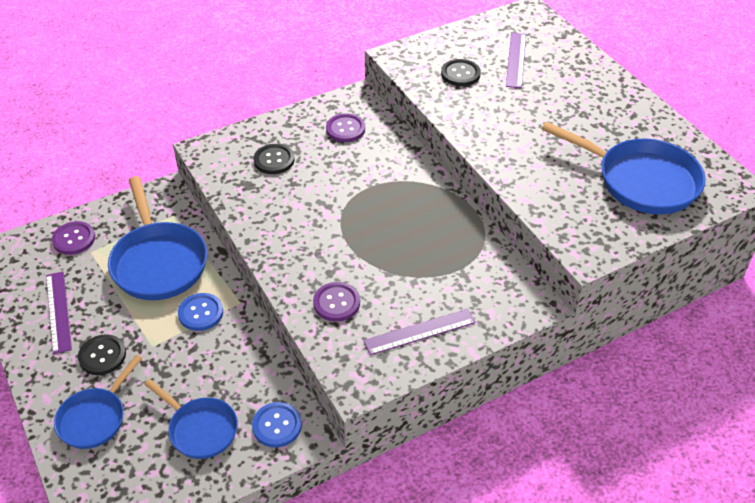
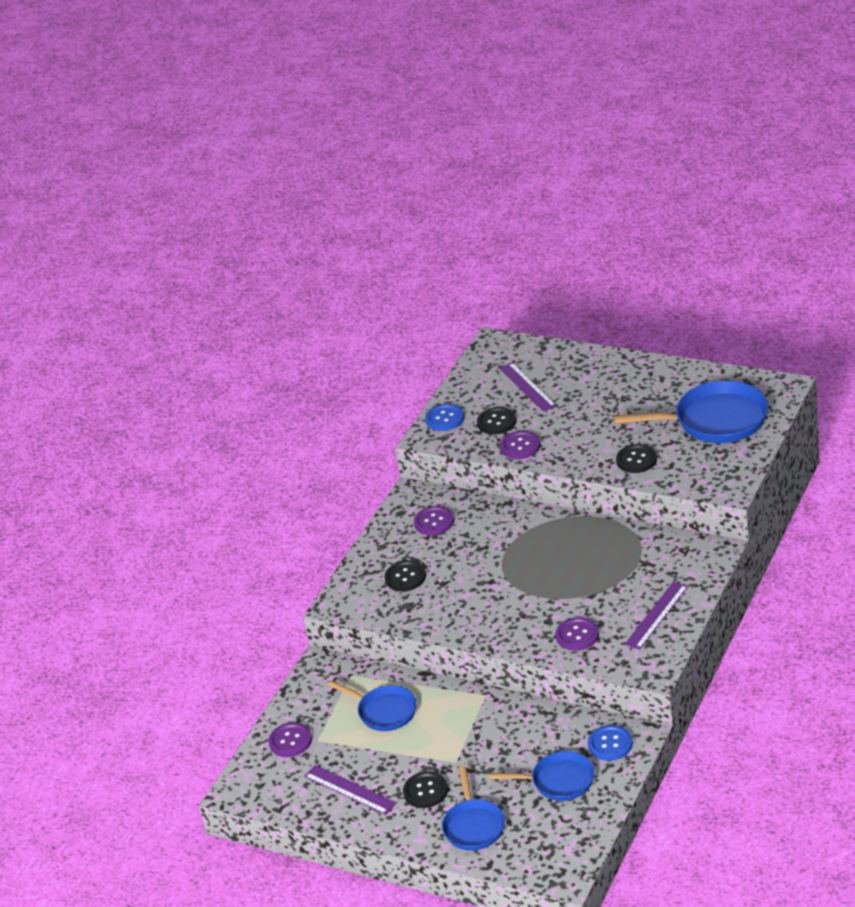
camera: 30 degrees left, 10 degrees down
blue pan [108,176,207,300] -> blue pan [328,680,417,731], size x0.61
blue button [178,293,223,331] -> blue button moved to [425,404,464,431]
none -> purple button [500,431,540,459]
none -> black button [616,444,657,473]

